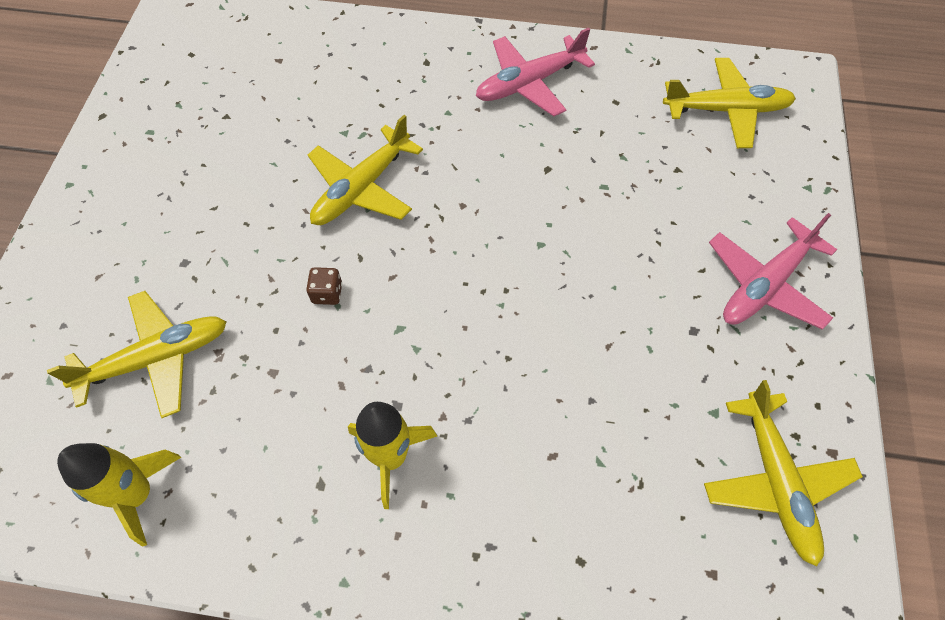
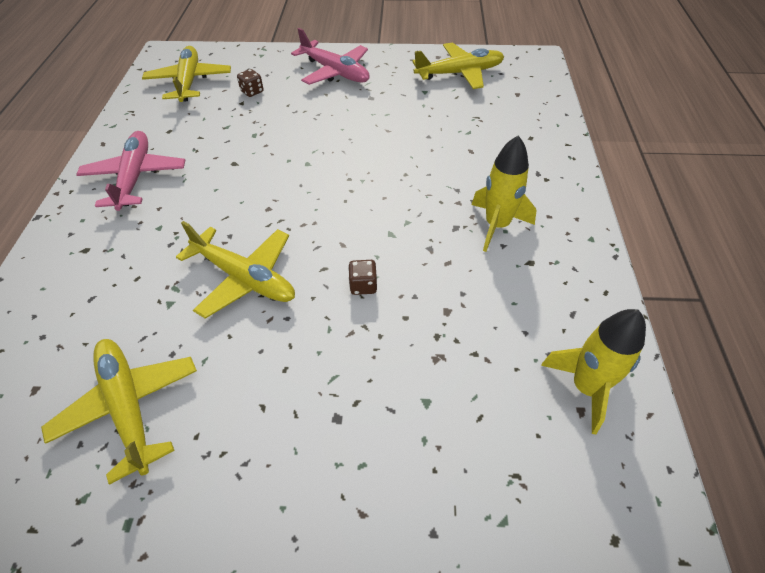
camera: 95 degrees left, 10 degrees down
yellow plane [47,291,226,418] -> yellow plane moved to [41,339,197,485]
pink plane [476,28,595,116] -> pink plane turned 150 degrees counterclockwise [76,131,185,211]
none -> brown dice [237,69,263,97]

